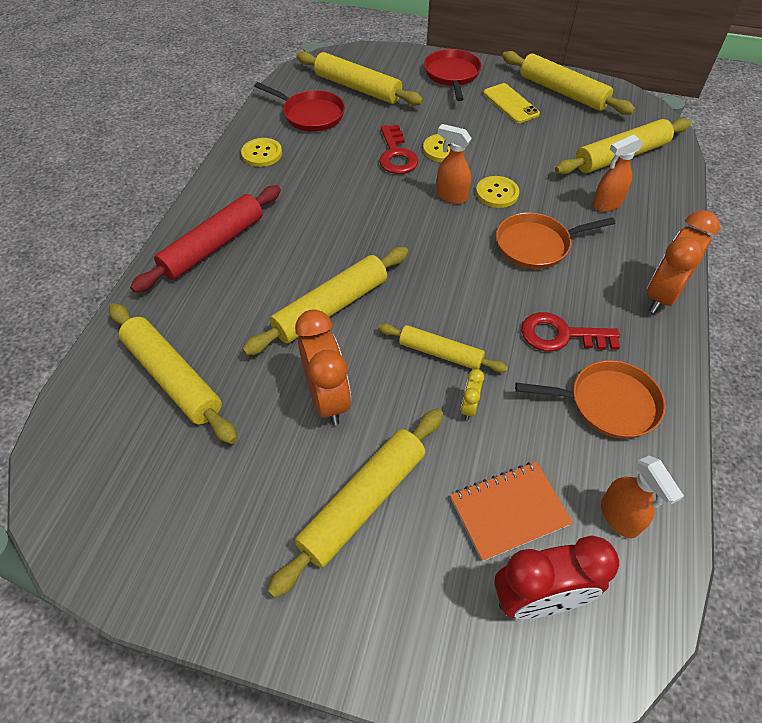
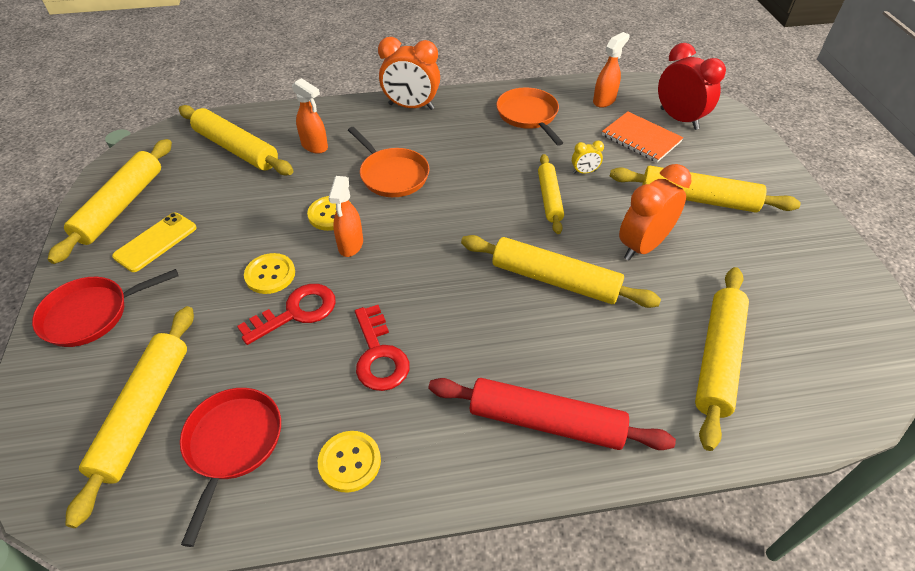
camera: 115 degrees left, 5 degrees down
red key [521,312,620,352] -> red key moved to [355,305,409,391]

